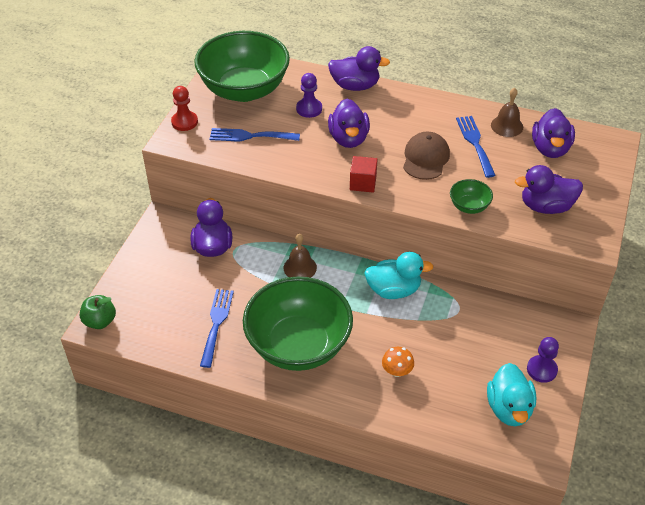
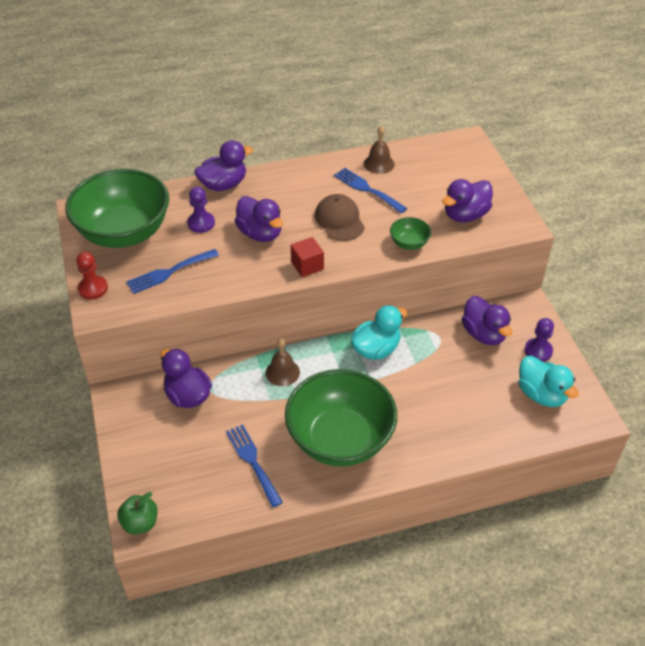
camera: 35 degrees left, 0 degrees up
orange mushroom [382,347,414,377] -> none
purple duck [532,108,575,158] -> purple duck moved to [462,296,512,345]

